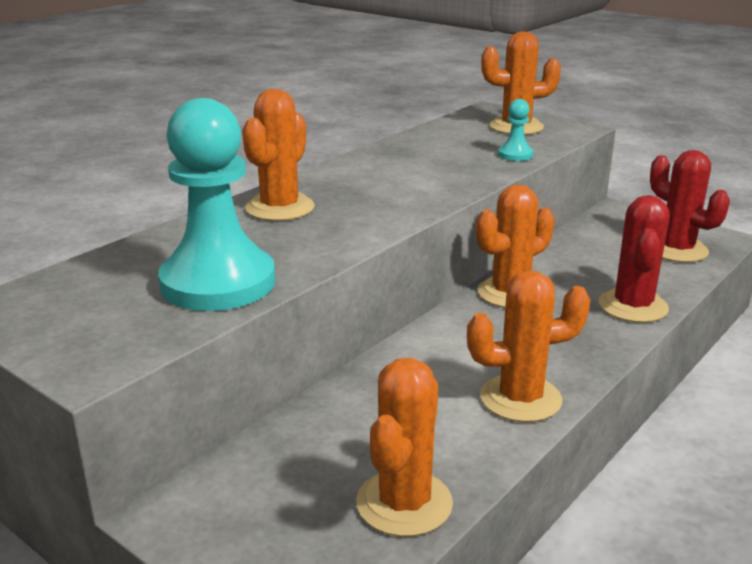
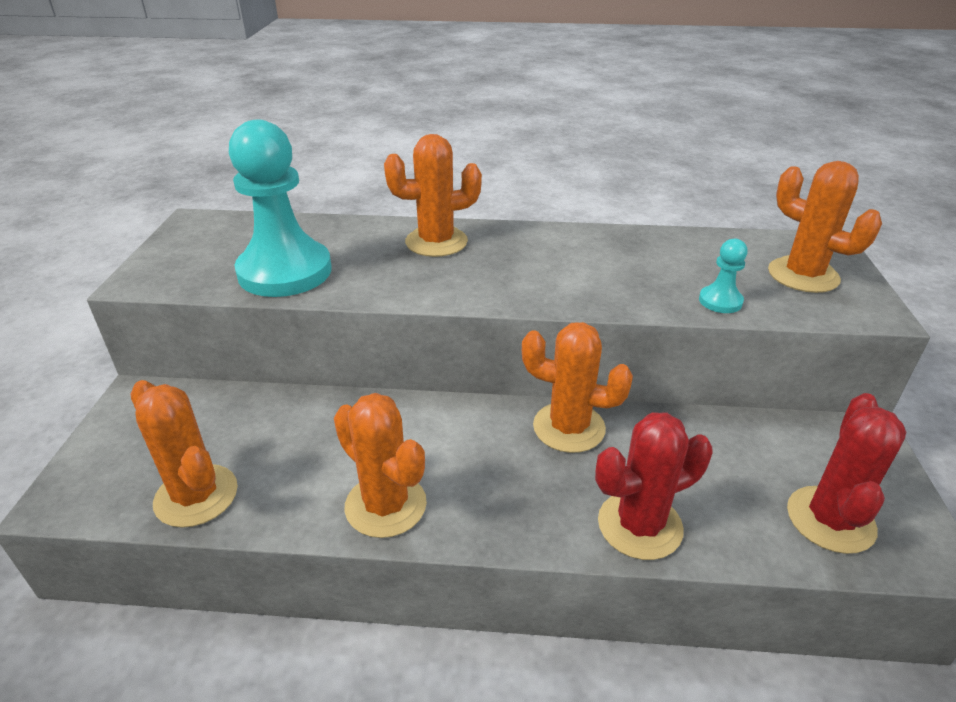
camera: 55 degrees right, 10 degrees up
orange cactus [356,358,453,537] -> orange cactus turned 60 degrees clockwise [131,380,238,528]

